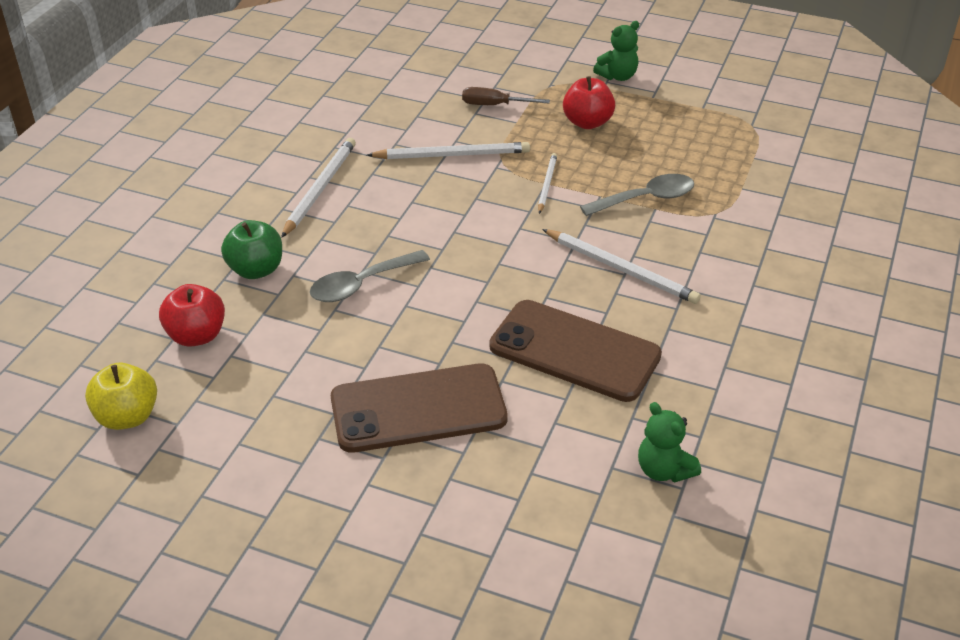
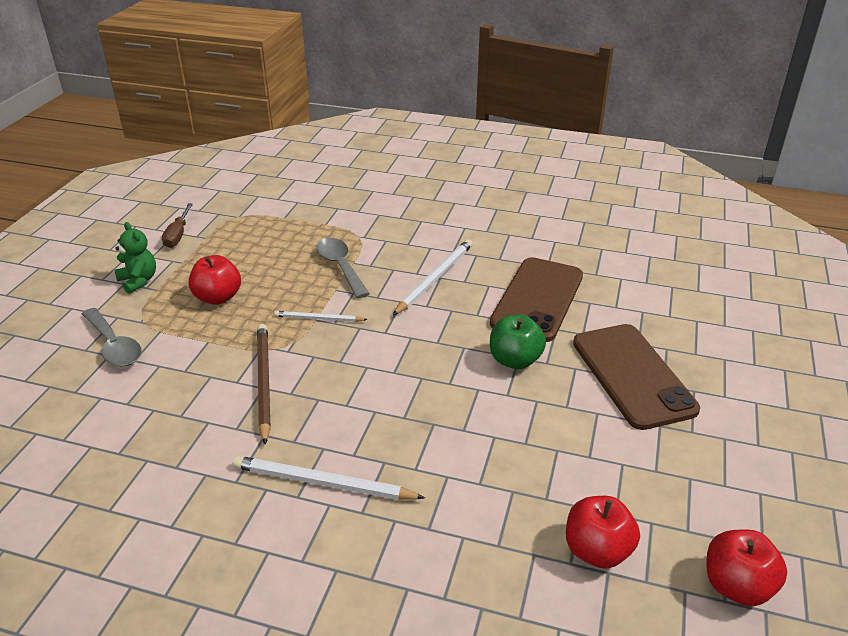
camera: 95 degrees left, 5 degrees down
yellow apple [85,363,157,430] -> red apple [707,530,787,606]
green apple [221,220,282,279] -> green apple moved to [490,314,546,369]
grey spoon [310,250,430,302] -> grey spoon moved to [82,308,142,366]
white pencil [367,142,530,159] -> brown pencil [257,324,271,445]
brown screwdriver [462,87,550,105] -> brown screwdriver moved to [162,203,193,248]
green teddy bear [638,402,701,482] -> none

